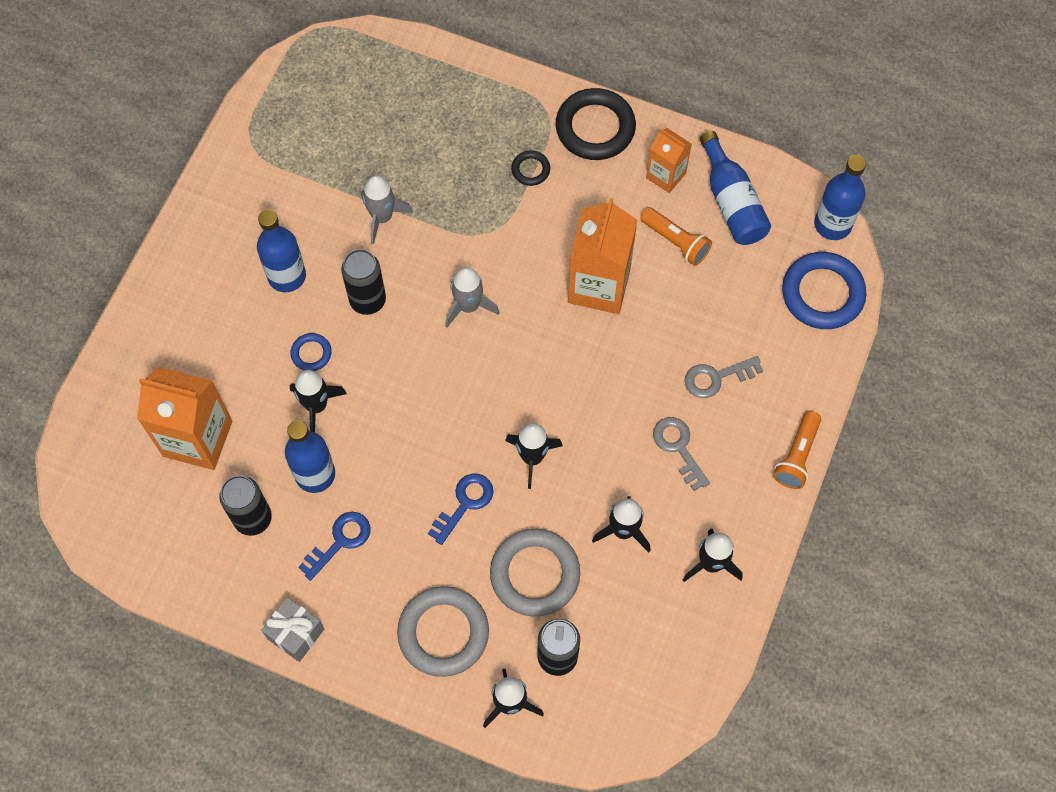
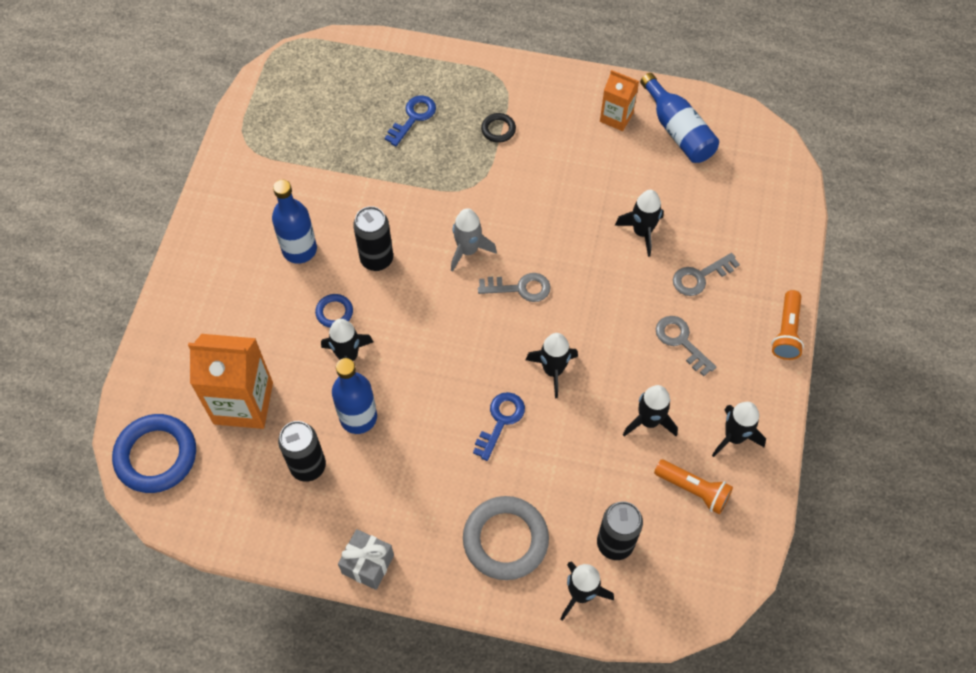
camera: 10 degrees left, 5 degrees down
blue key [298,512,371,581] -> blue key moved to [385,96,436,146]
grey rocket [361,175,413,244] -> none
grey ring [490,528,580,617] -> none
black ring [556,88,636,160] -> none
orange carton [568,198,637,314] -> none
orange flashlight [640,207,712,266] -> orange flashlight moved to [654,460,733,515]
blue ring [782,252,867,329] -> blue ring moved to [112,414,196,493]
blue bottle [814,155,866,240] -> none
none -> grey key [478,273,551,302]
none -> black rocket [615,190,664,257]

